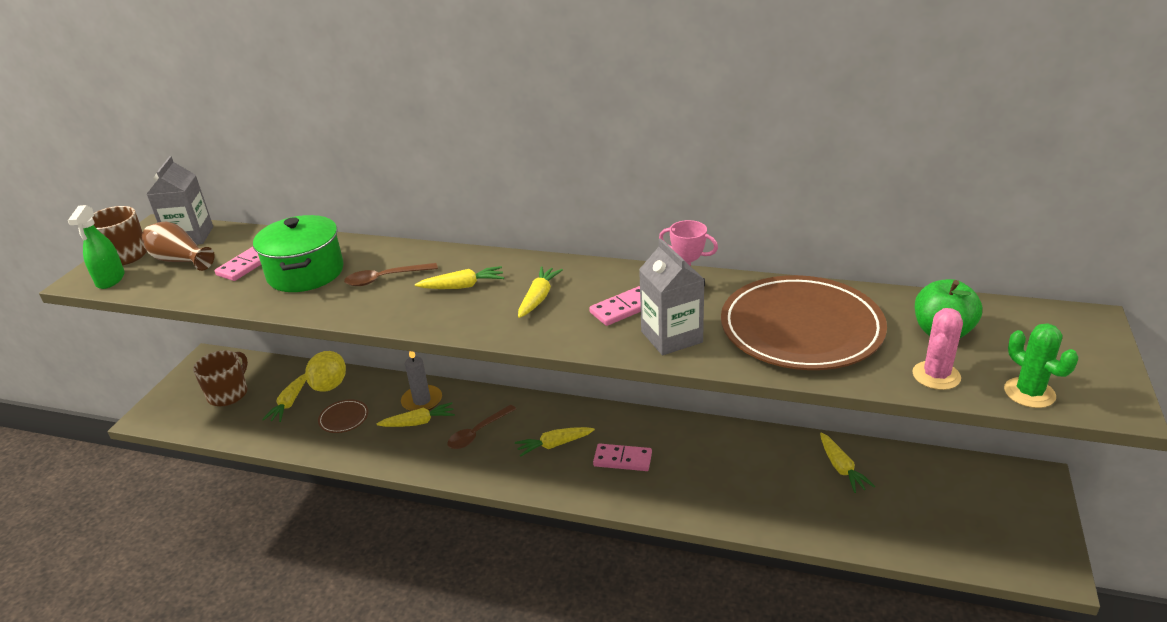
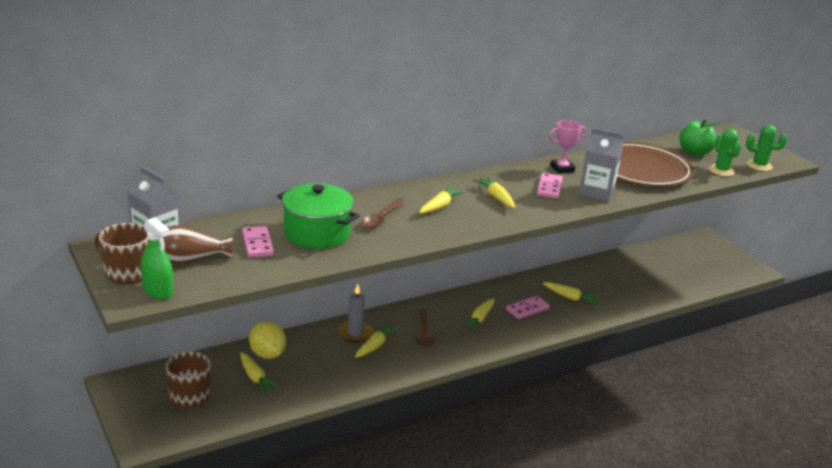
camera: 50 degrees left, 5 degrees down
brown plate [318,399,368,433] -> none
yellow carrot [820,432,875,493] -> yellow carrot moved to [543,282,601,305]
pink cactus [912,308,963,390] -> green cactus [709,129,742,176]

